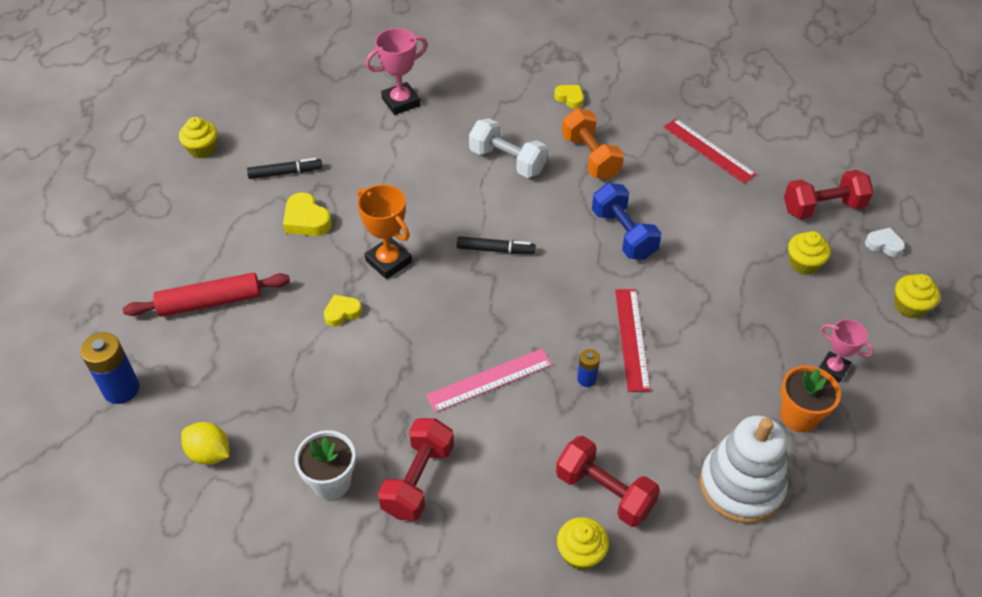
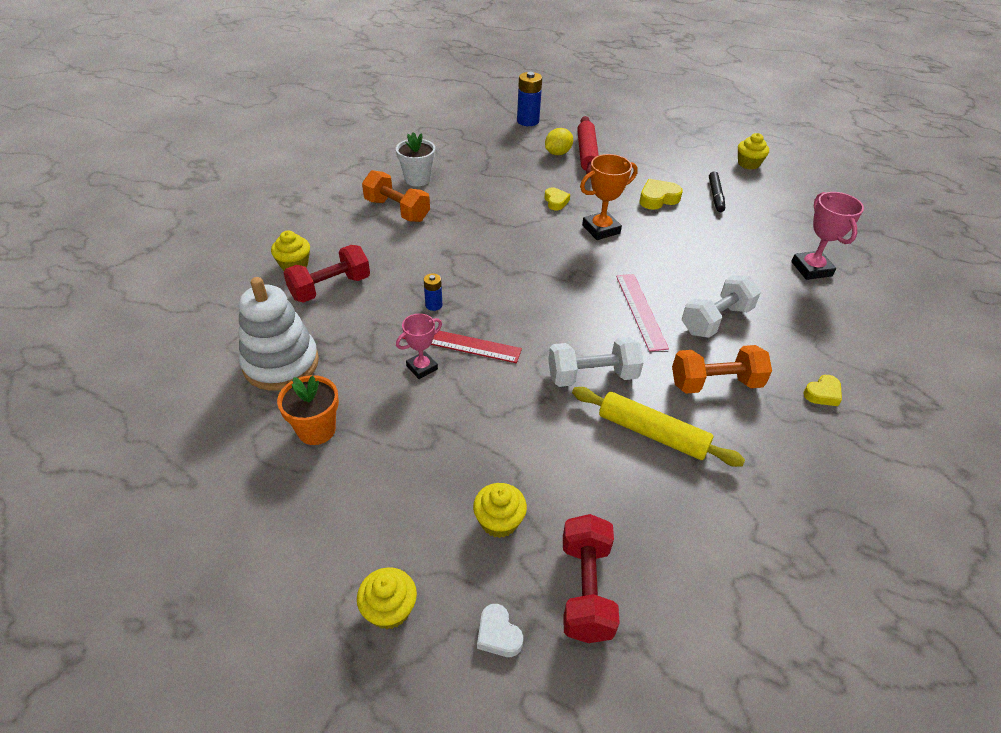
camera: 105 degrees right, 5 degrees down
yellow lemon [181,422,229,465] -> yellow lemon moved to [545,128,573,155]
red dumbbell [378,418,454,521] -> orange dumbbell [362,170,430,222]
pink ruler [426,348,552,413] -> pink ruler moved to [616,274,669,352]
black marker [457,236,536,254] -> none
blue dumbbell [592,183,662,260] -> white dumbbell [548,337,644,387]
red ruler [663,119,757,184] -> none
pink trophy [819,319,874,383] -> pink trophy moved to [396,314,442,379]
white heart [865,228,905,257] -> white heart turned 105 degrees clockwise [477,604,523,657]
none -> yellow rolling pin [572,387,745,467]

